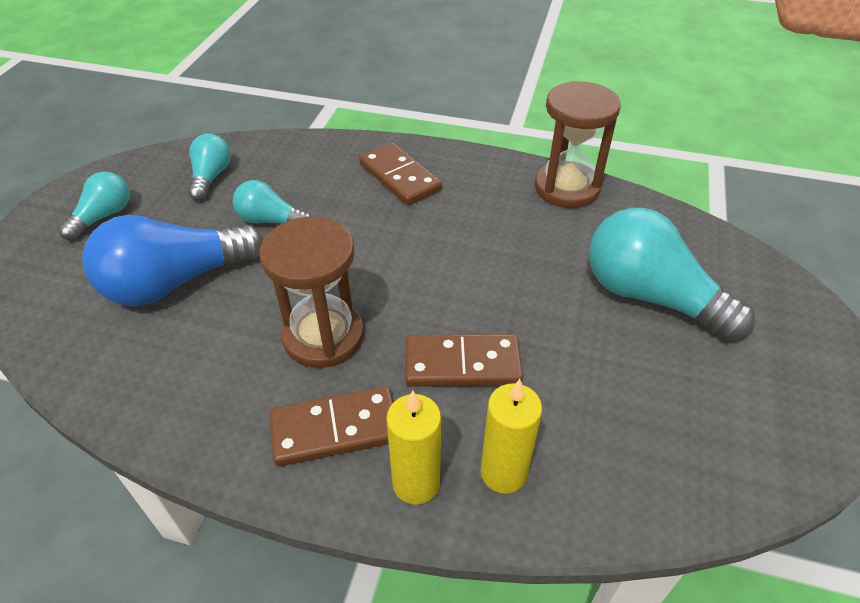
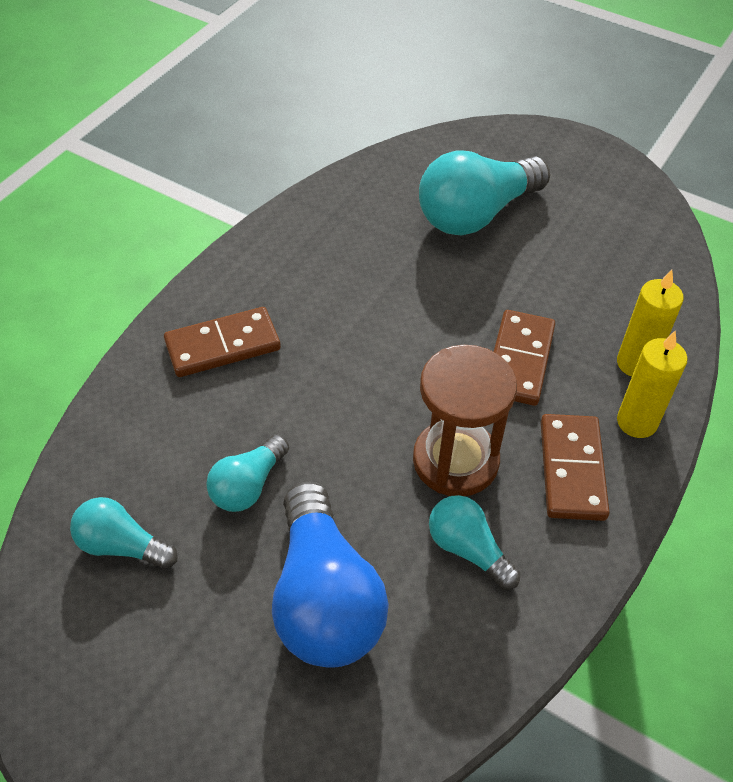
camera: 75 degrees left, 5 degrees up
turquoise light bulb [58,171,130,240] -> turquoise light bulb moved to [429,495,521,590]
brown hourglass [534,81,621,208] -> none

